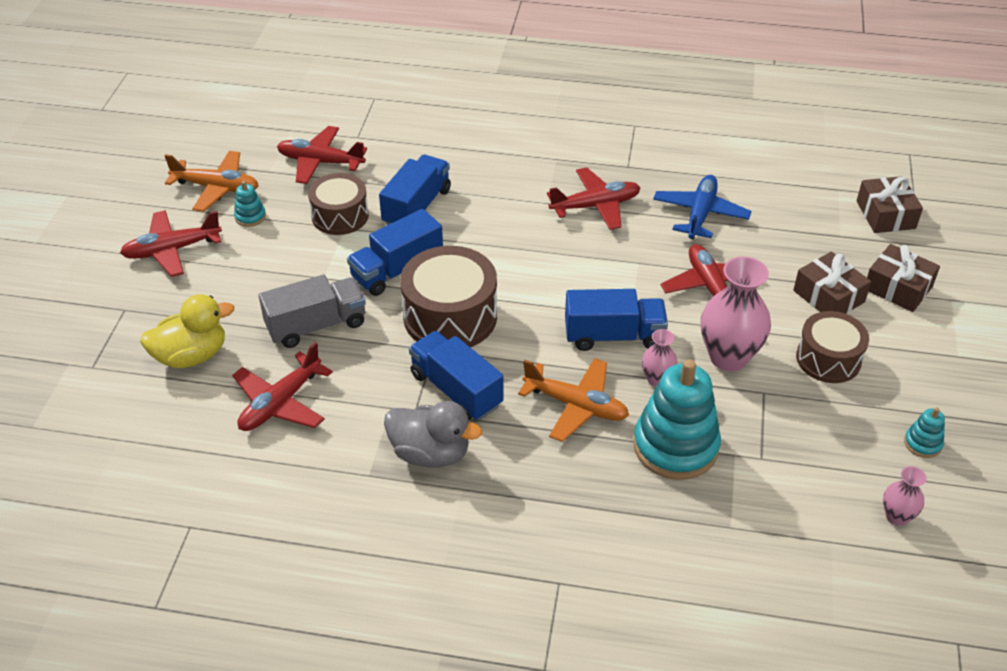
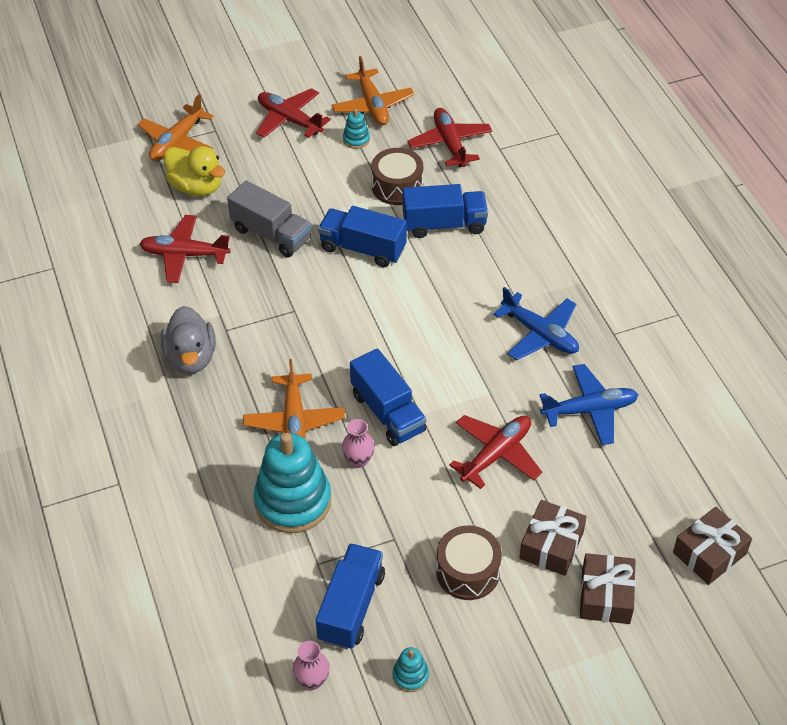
camera: 60 degrees right, 5 degrees up
brown drum [400,246,497,347] -> none
blue truck [409,331,503,421] -> blue truck moved to [316,543,385,650]
red plane [547,167,640,230] -> blue plane [493,287,579,360]
pink vase [701,256,771,371] -> none
none -> orange plane [138,94,214,161]

